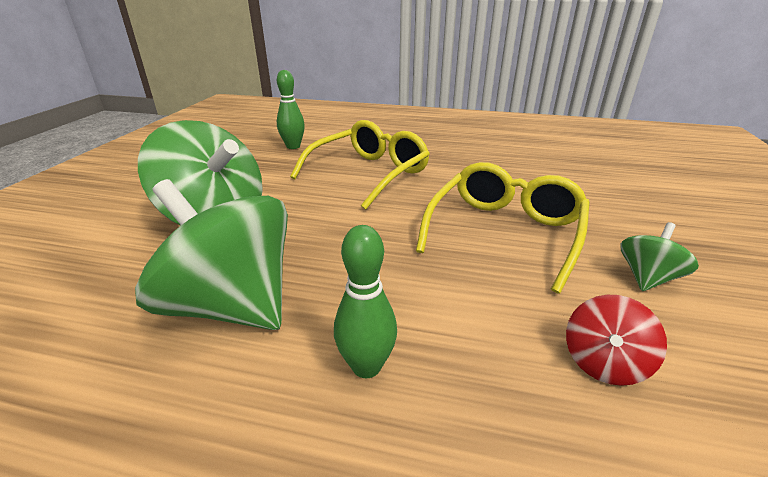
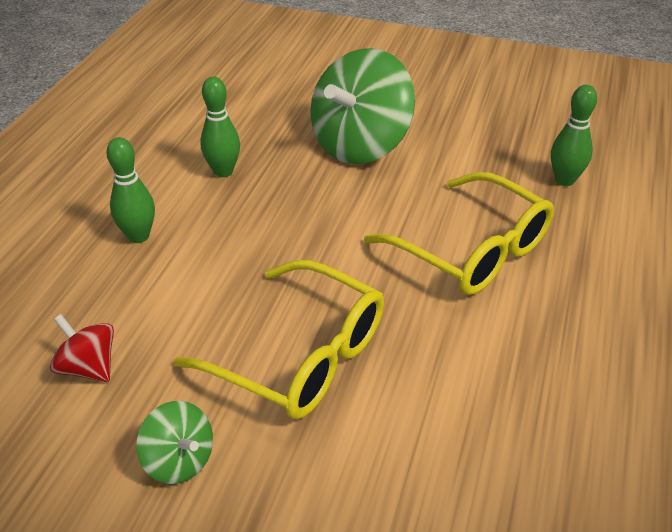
camera: 95 degrees right, 10 degrees up
green spinning top [135,179,288,330] -> green bowling pin [200,77,240,177]

